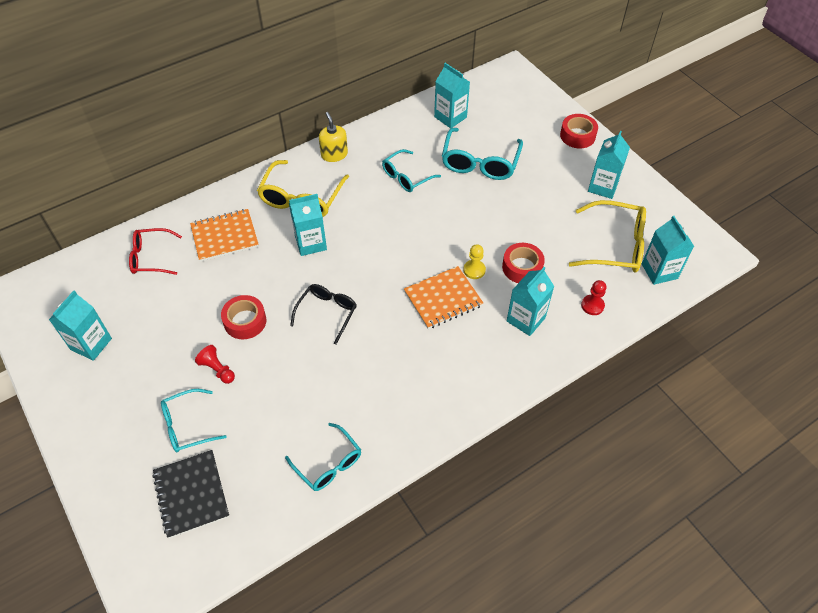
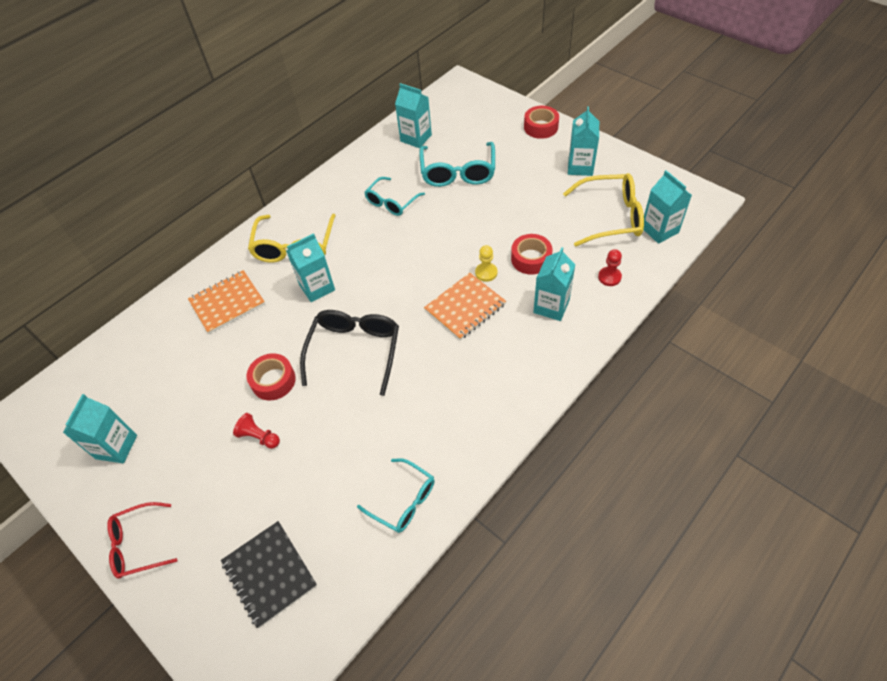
camera: 10 degrees left, 0 degrees up
red glasses [129,228,182,275] -> red glasses moved to [107,502,177,579]
turquoise glasses [161,389,227,453] -> none
black glasses [290,284,357,344] -> black glasses [300,310,399,396], size x1.55
yellow soap dispenser [319,112,348,162] -> none

